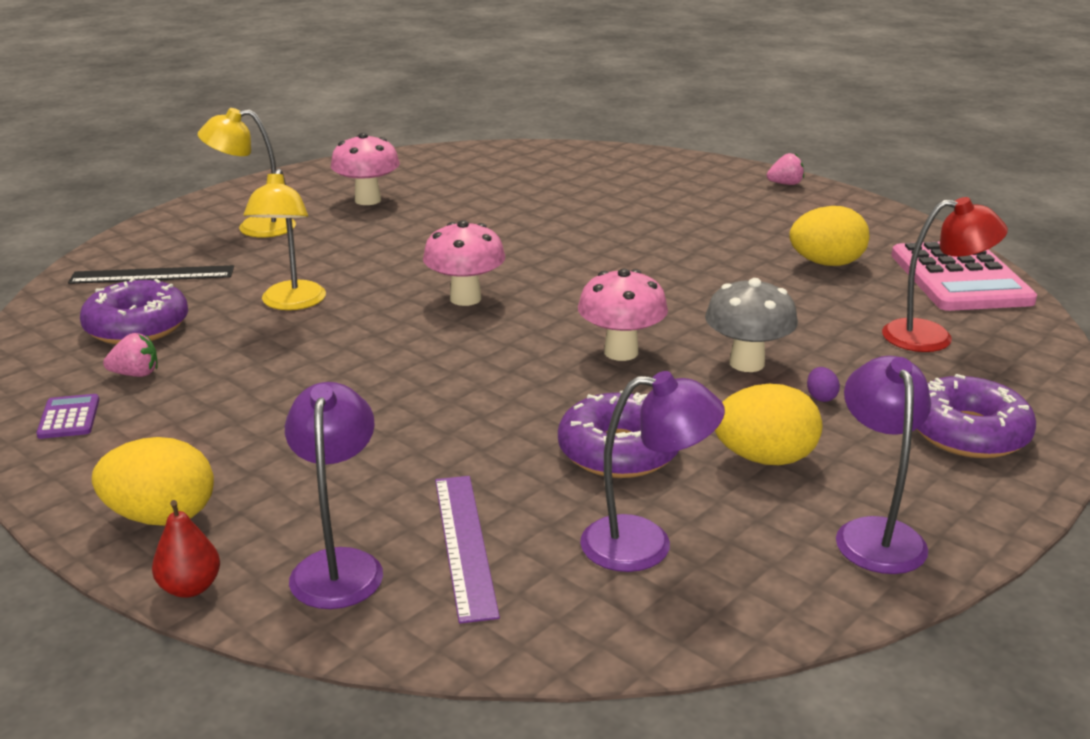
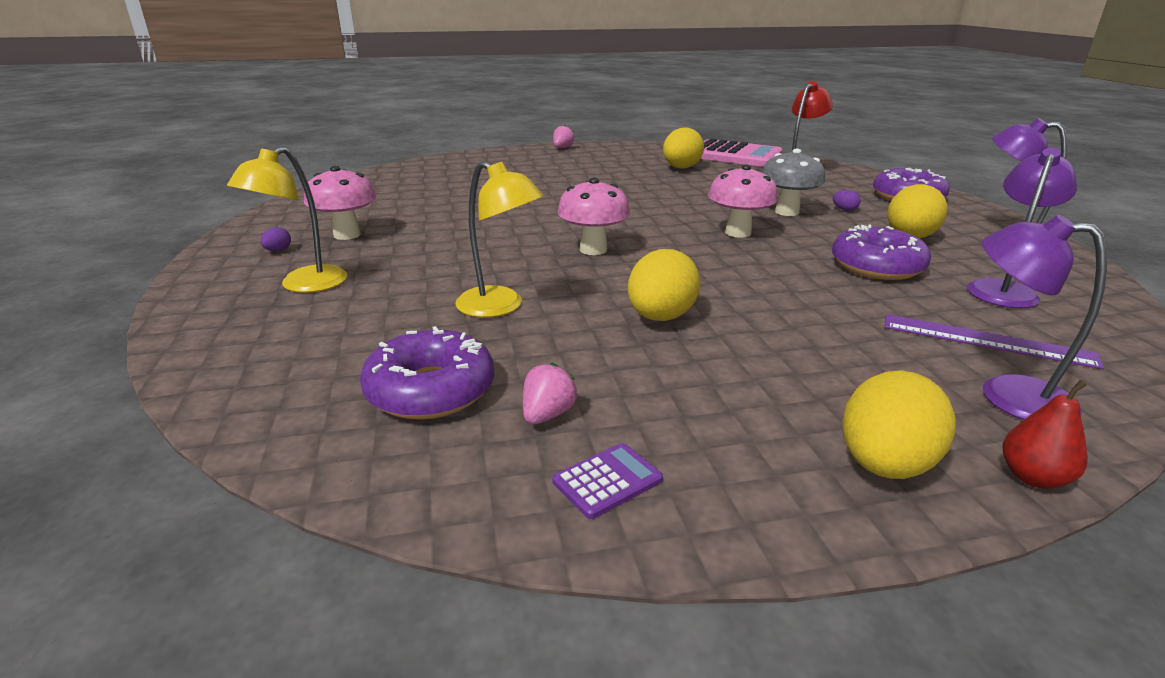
camera: 55 degrees left, 0 degrees up
purple calculator [36,394,99,439] -> purple calculator turned 120 degrees clockwise [552,443,663,519]
black ruler [68,265,234,284] -> none
none -> purple egg [260,227,291,251]
none -> yellow egg [628,249,700,321]

